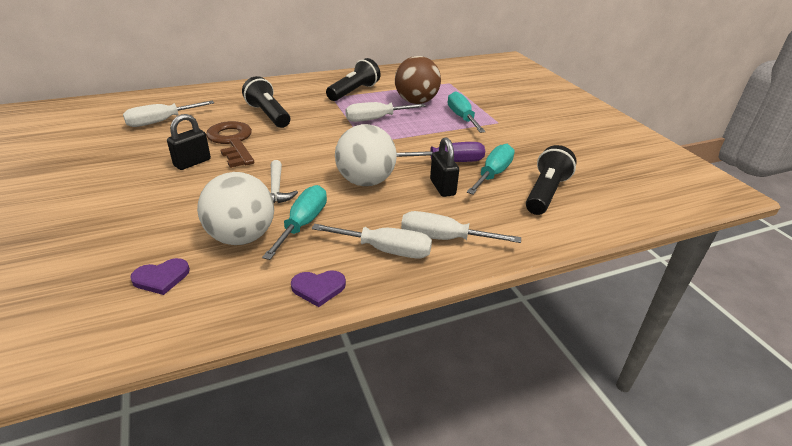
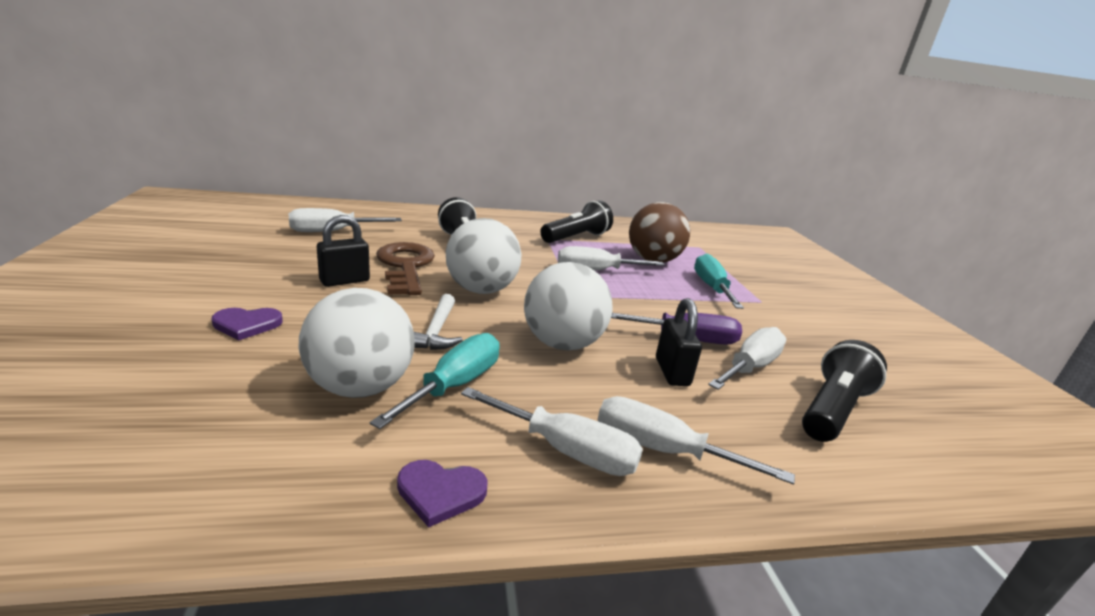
camera: 10 degrees right, 10 degrees down
purple heart [130,258,190,295] -> purple heart moved to [211,308,283,340]
turquoise screwdriver [467,144,515,195] -> white screwdriver [708,327,787,390]
none -> white ball [446,218,522,294]

